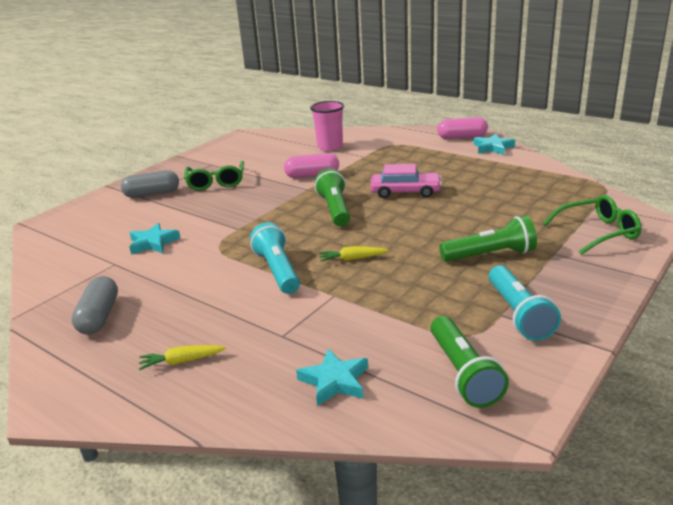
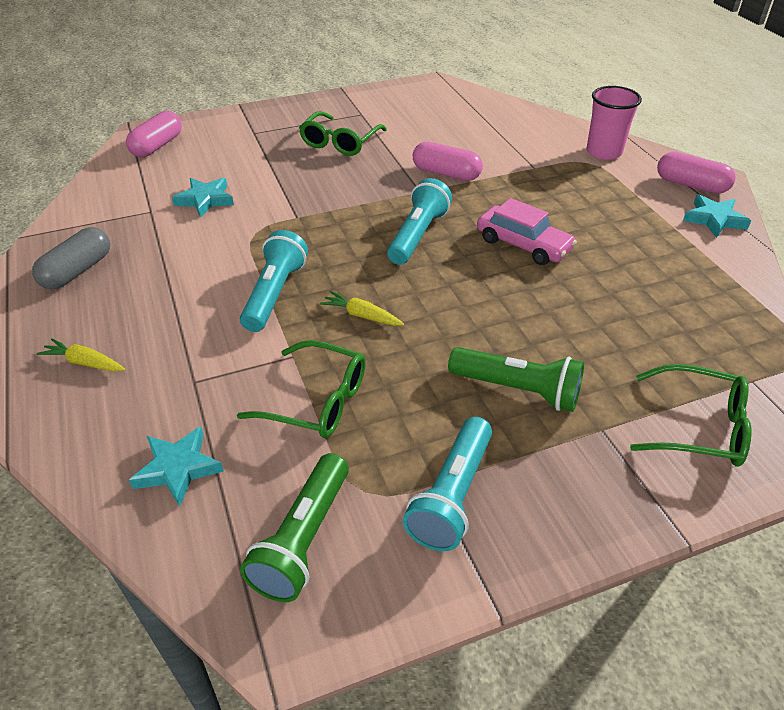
camera: 30 degrees right, 15 degrees up
grey capsule [121,170,179,198] -> none
pink cup [310,101,344,151] -> pink cup moved to [586,86,642,160]
green flashlight [315,169,350,227] -> turquoise flashlight [387,178,452,265]
none -> pink capsule [126,111,182,157]
none -> green glasses [237,340,366,438]

